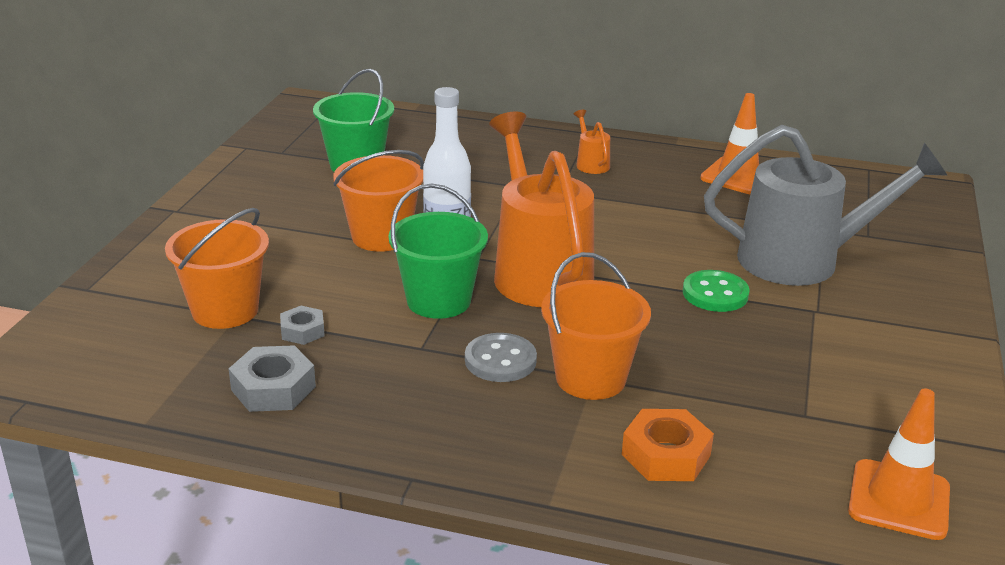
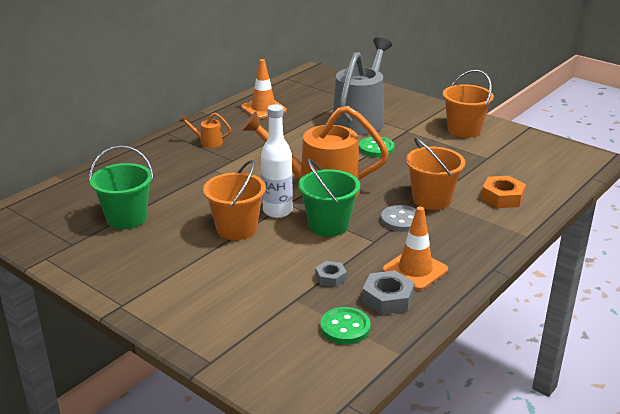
camera: 65 degrees left, 0 degrees up
orange bucket [165,208,269,329] -> orange bucket moved to [443,69,494,138]
orange traffic cone [848,389,950,540] -> orange traffic cone moved to [383,206,448,290]
none -> green button [320,307,371,344]

